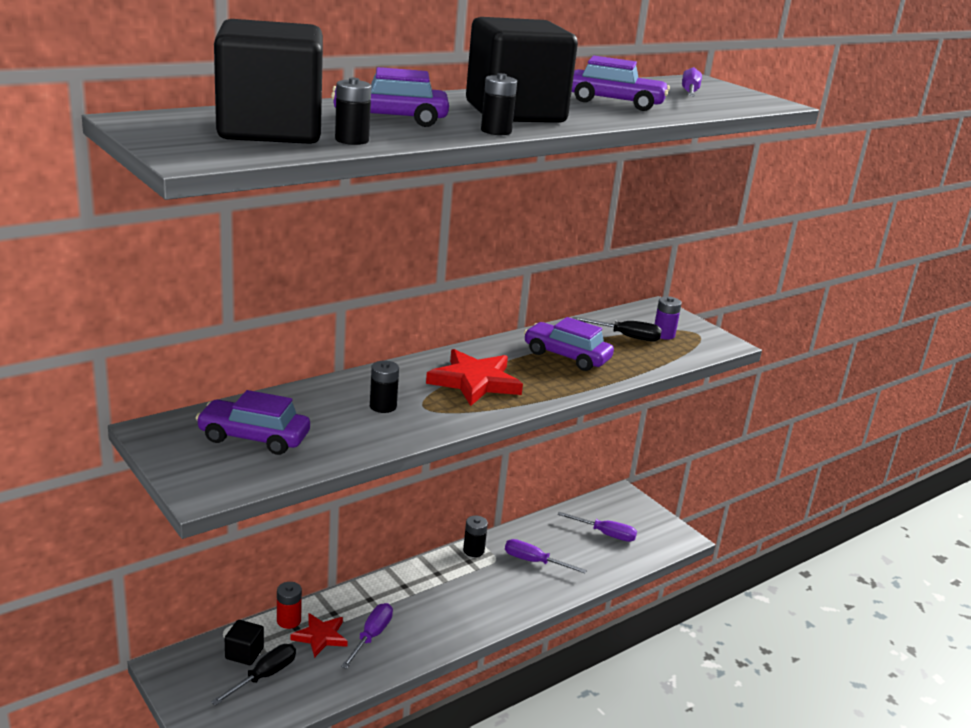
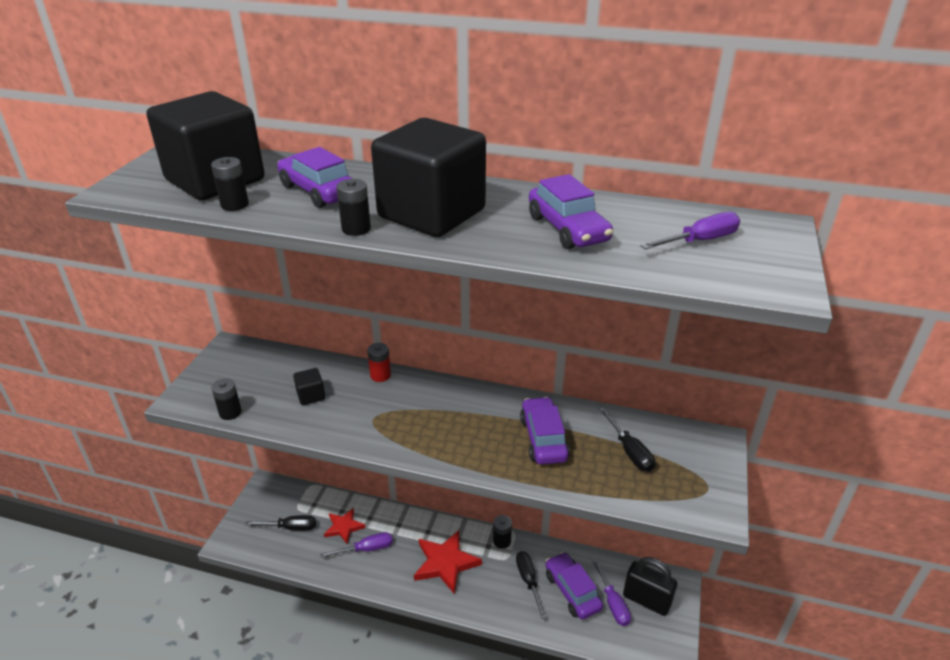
camera: 55 degrees right, 10 degrees up
purple car [196,390,310,455] -> purple car moved to [545,552,603,620]
black cube [225,620,264,665] -> black cube moved to [293,368,325,405]
red battery [277,582,302,629] -> red battery moved to [367,343,391,382]
black battery [370,361,399,413] -> black battery moved to [211,378,242,420]
red star [426,349,523,406] -> red star moved to [414,530,482,594]
purple screwdriver [505,539,587,573] -> black screwdriver [516,551,546,619]
purple battery [655,296,682,340] -> none
none -> black padlock [623,557,677,616]

